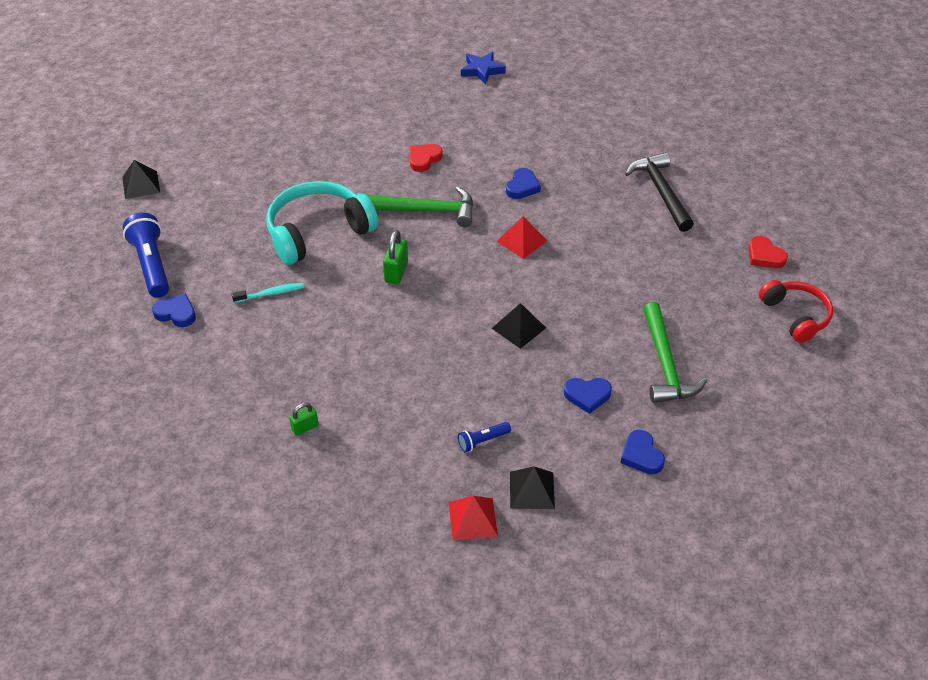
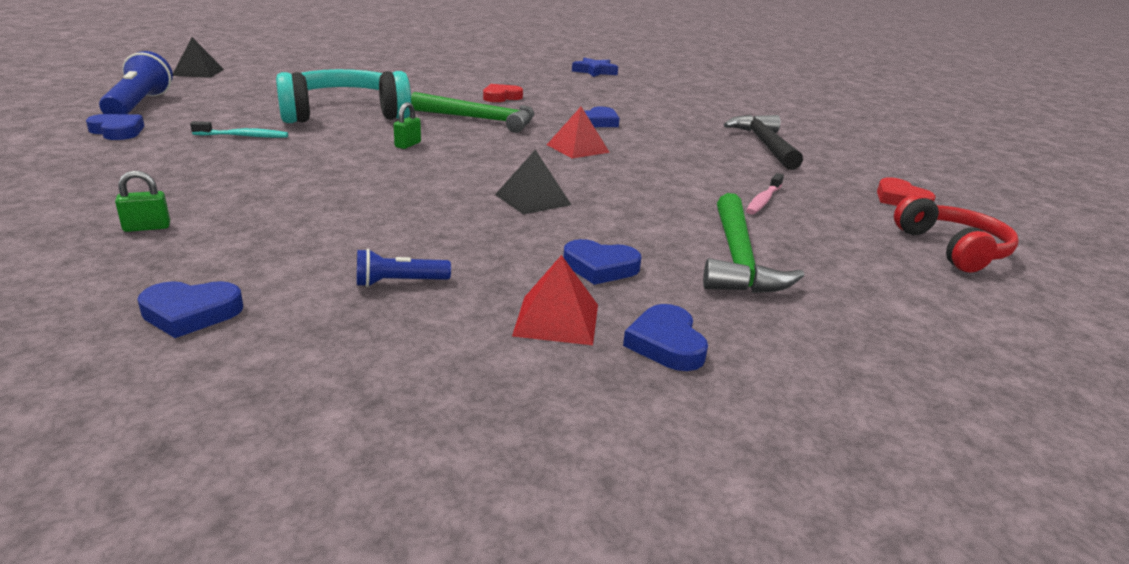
camera: 10 degrees right, 20 degrees down
green padlock [383,230,408,285] -> green padlock [394,102,421,149], size x0.64
red pyramid [449,496,498,540] -> red pyramid moved to [512,255,598,345]
black pyramid [510,466,555,509] -> none
none -> blue heart [137,281,243,338]
none -> pink toothbrush [746,173,784,215]

